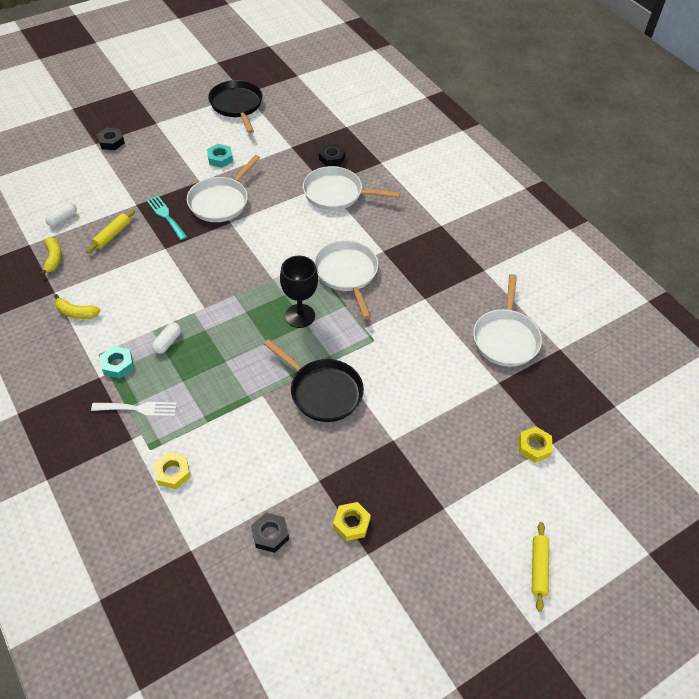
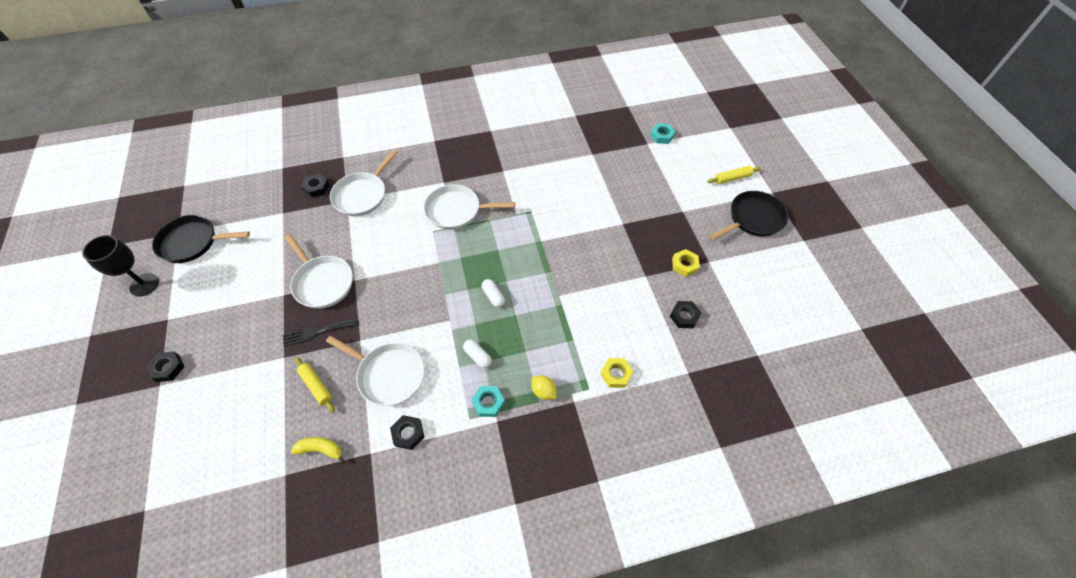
camera: 70 degrees left, 5 degrees up
white capsule [45,202,77,227] -> white capsule moved to [482,279,505,308]
yellow banana [54,294,101,319] -> black nut [390,415,424,450]
white fork [91,402,177,417] -> yellow lemon [531,375,557,400]
turquoise fork [146,196,187,240] -> black fork [283,318,356,347]
turquoise nut [207,144,233,168] -> turquoise nut moved to [650,123,675,144]
black pan [264,339,364,422] -> black pan moved to [710,191,788,240]
black goblet [280,256,318,328] -> black goblet moved to [82,235,159,297]
white pan [473,274,542,367] -> white pan moved to [326,336,424,406]
yellow nut [519,427,553,463] -> none
yellow rolling pin [532,522,549,612] -> yellow rolling pin turned 45 degrees counterclockwise [707,166,761,184]

